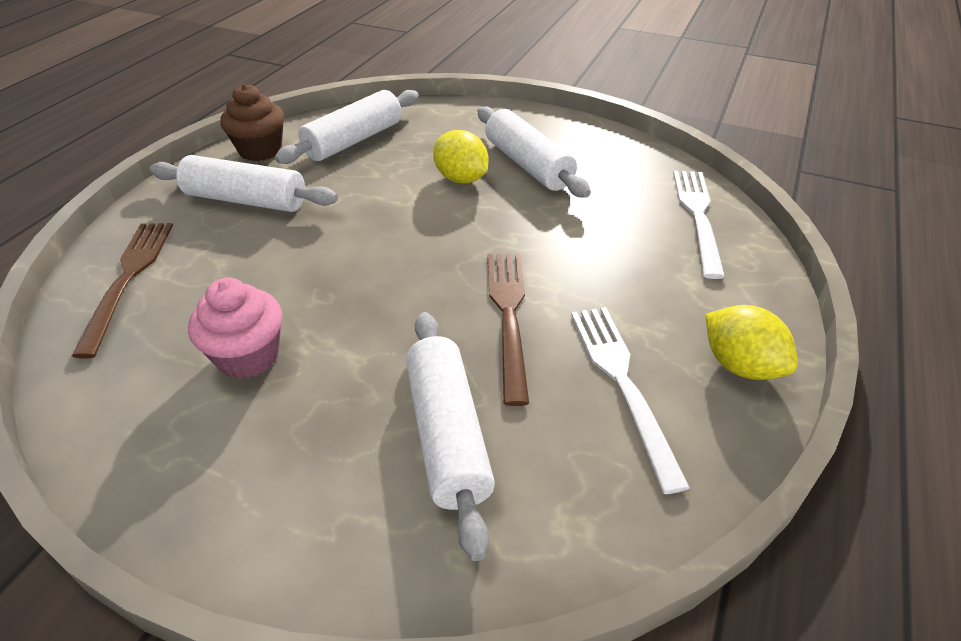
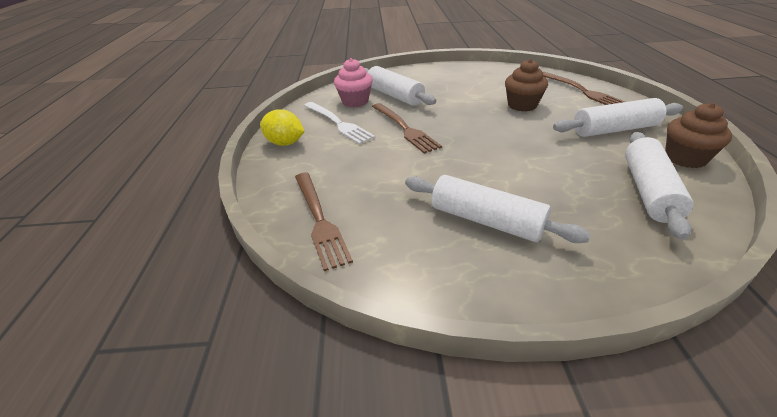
camera: 155 degrees right, 5 degrees down
pink cupcake [188,278,282,379] -> pink cupcake moved to [334,58,373,107]
yellow lemon [433,130,489,183] -> none
white fork [673,171,725,279] -> brown fork [295,173,353,271]
none -> brown cupcake [505,59,548,112]

